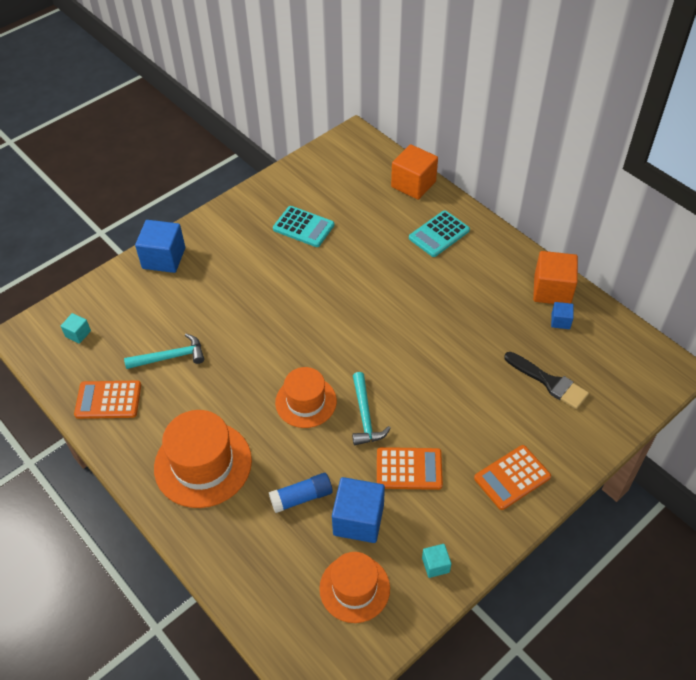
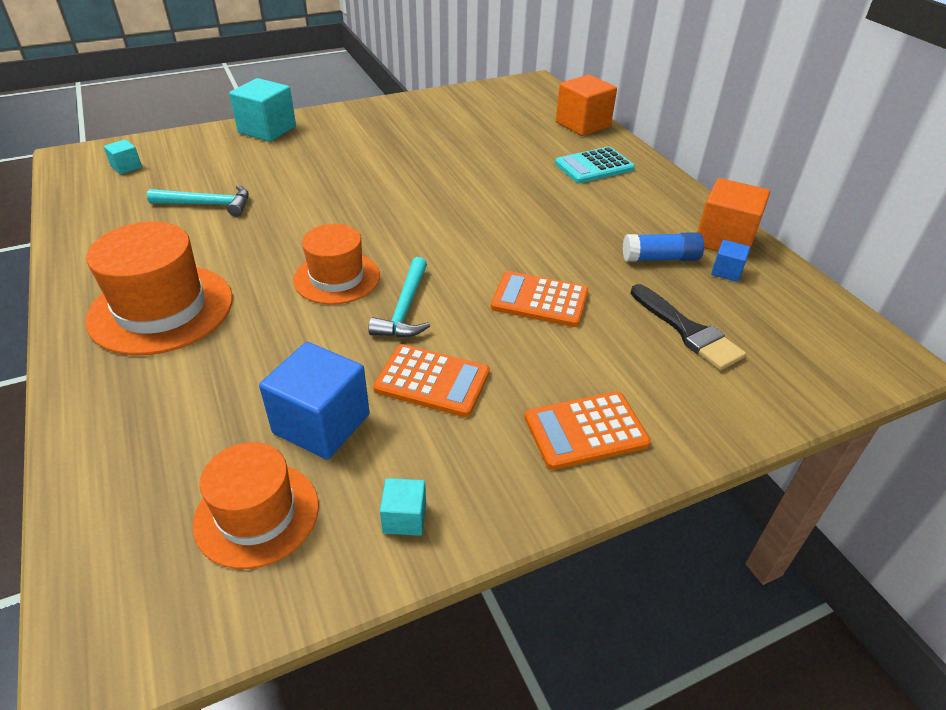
camera: 15 degrees right, 10 degrees down
orange calculator [74,380,141,419] -> orange calculator moved to [491,271,589,327]
blue cube [135,220,185,273] -> turquoise cube [229,78,296,142]
blue glue stick [269,473,333,513] -> blue glue stick moved to [623,232,704,262]
turquoise calculator [273,206,334,247] -> none

